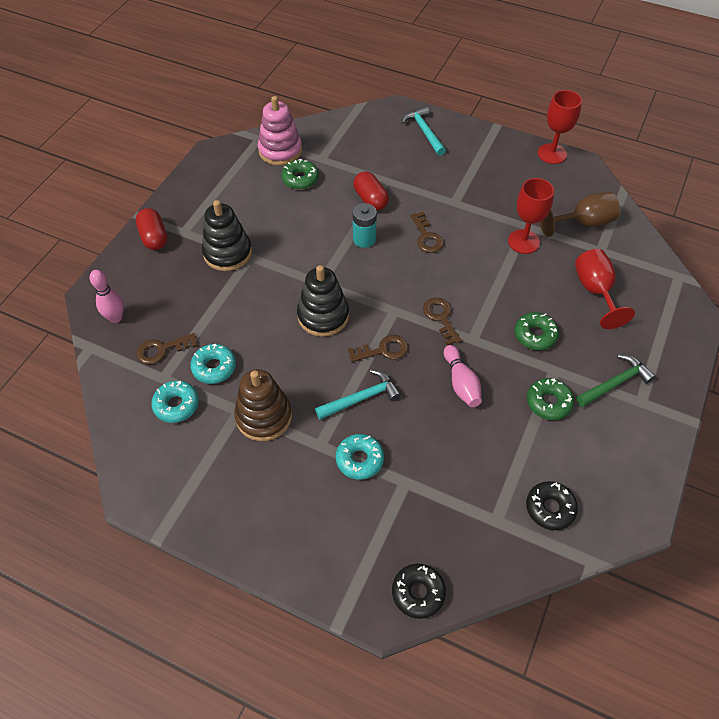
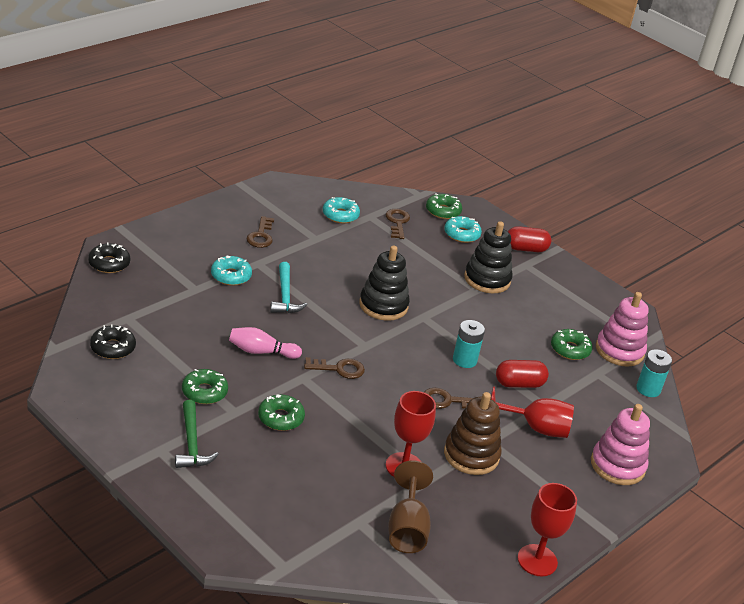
camera: 105 degrees right, 20 degrees down
pink bowling pin [90,270,124,323] -> green donut [426,193,462,219]
turquoise donut [190,344,236,384] -> turquoise donut moved to [444,216,482,243]
brown stacking toy [234,369,292,441] -> brown stacking toy moved to [444,392,502,475]
brown key [348,335,408,362] -> brown key moved to [247,216,274,248]
turquoise hammer [402,106,446,156] -> pink stacking toy [591,404,650,485]
red goblet [575,249,635,329] -> red goblet moved to [490,387,574,438]
none -> turquoise battery [636,349,672,397]

